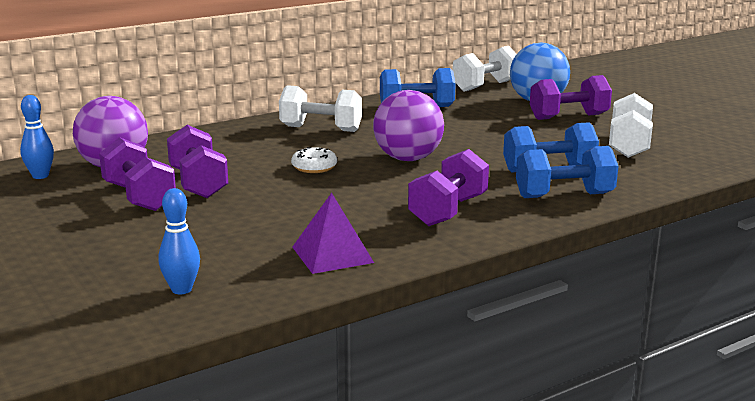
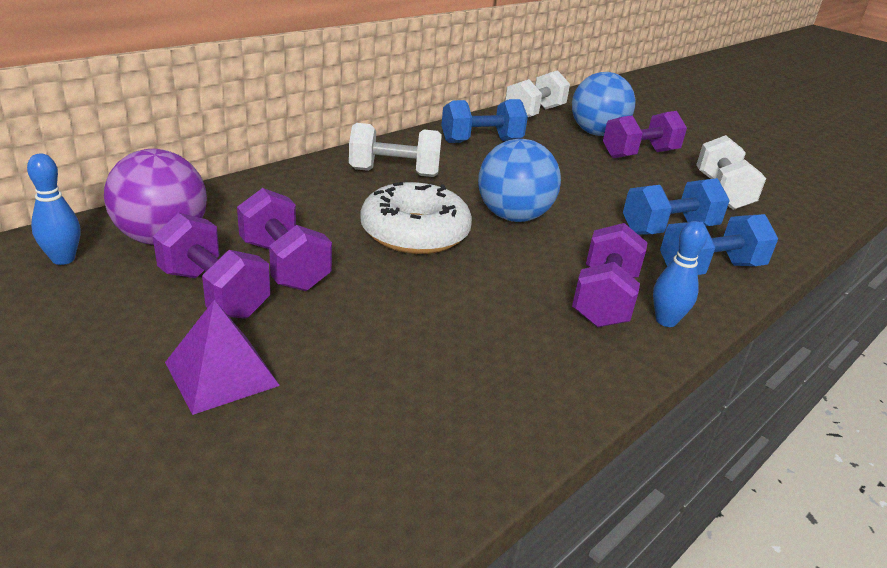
camera: 15 degrees left, 10 degrees up
blue bowling pin [159,188,200,294] -> blue bowling pin moved to [653,221,708,327]
white donut [291,147,337,173] -> white donut [360,182,472,254], size x2.02
purple pyramid [292,193,374,274] -> purple pyramid moved to [165,300,280,415]
purple ball [373,90,444,161] -> blue ball [478,139,561,222]

